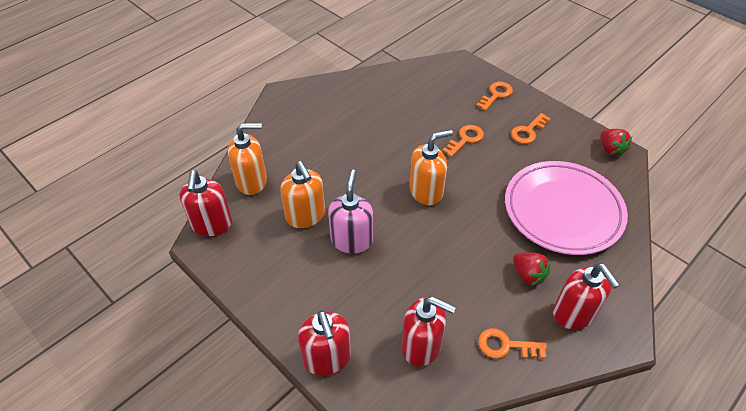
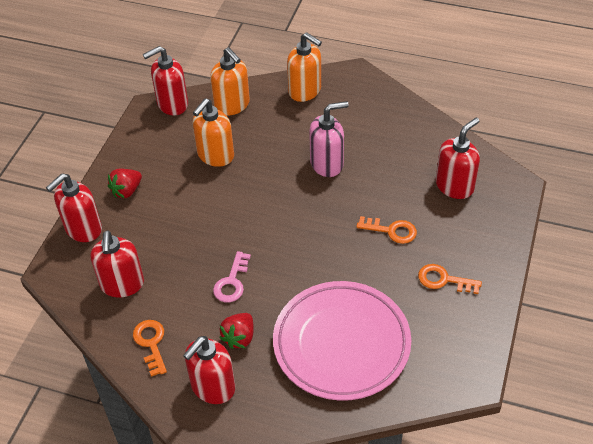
camera: 65 degrees right, 0 degrees up
pink soap dispenser [328,170,373,254] -> pink soap dispenser moved to [309,101,349,177]
orange soap dispenser [409,130,453,205] -> orange soap dispenser moved to [287,32,322,102]
orange key [476,82,513,111] -> none
red strawberry [601,129,632,157] -> red strawberry moved to [108,169,142,198]
none -> pink key [213,251,251,302]
none -> red soap dispenser [436,118,480,199]

